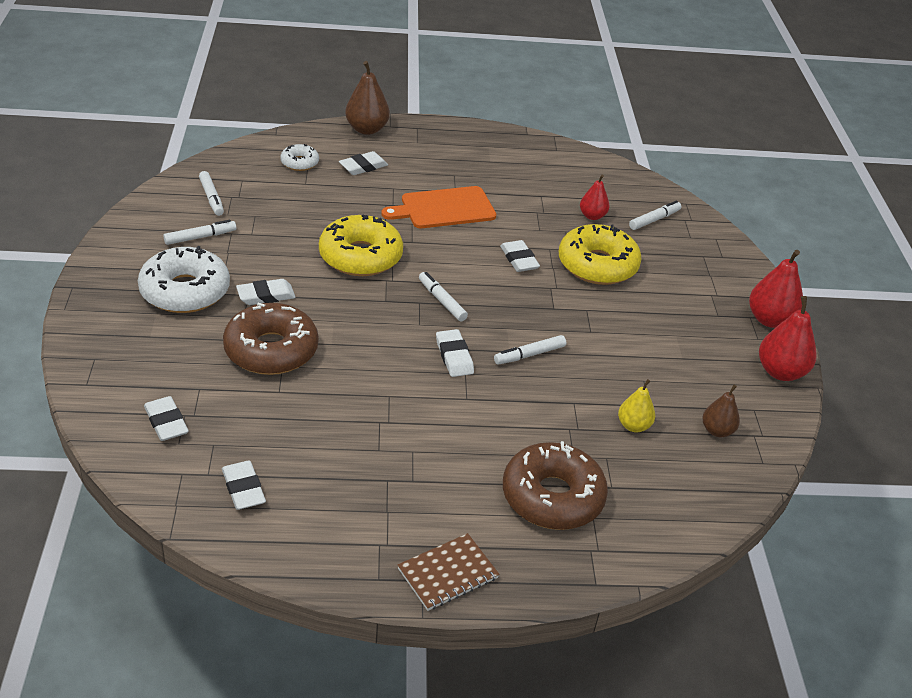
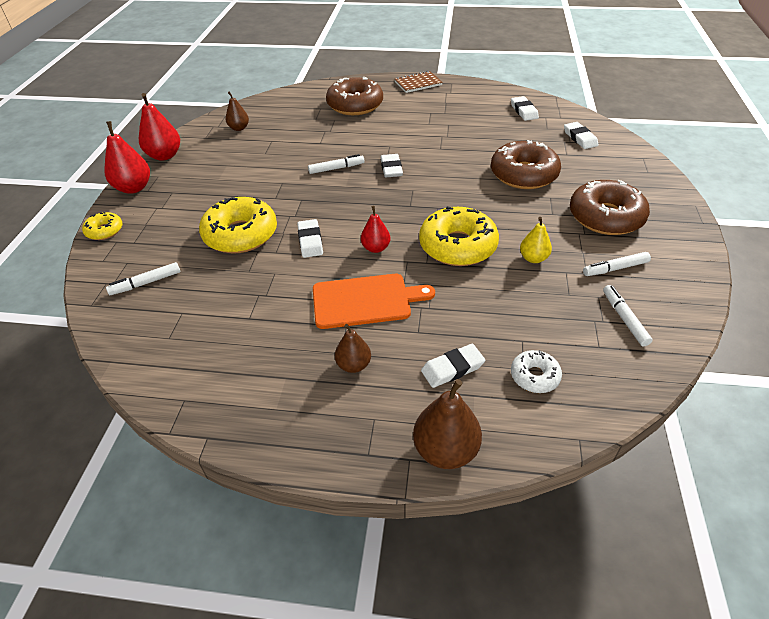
camera: 165 degrees left, 5 degrees up
white donut [138,246,230,313] -> brown donut [570,180,650,235]
white eraser [236,279,296,305] -> none
white marker [419,272,468,321] -> none
red pear [580,174,609,220] -> red pear moved to [361,206,390,253]
yellow pear [618,379,655,432] -> yellow pear moved to [520,217,552,263]
none -> yellow donut [82,212,122,240]
none -> brown pear [335,324,371,373]

